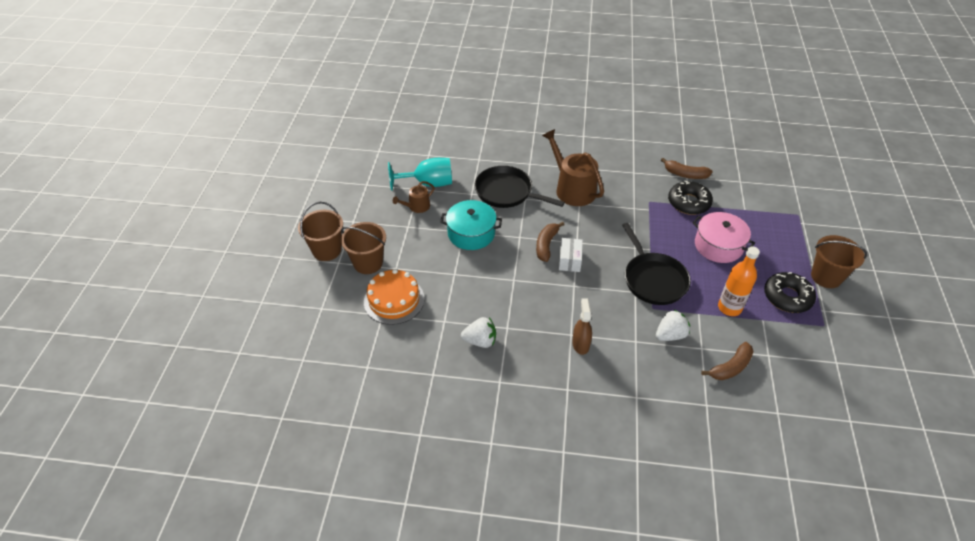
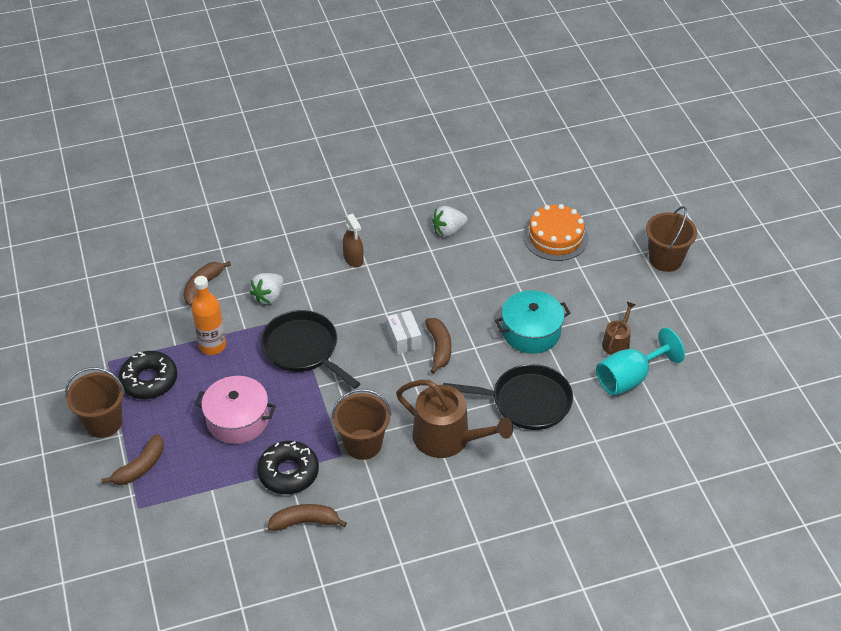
camera: 155 degrees right, 0 degrees up
brown bucket [341,222,386,274] -> brown bucket moved to [332,389,391,460]
none -> brown banana [101,434,164,485]

